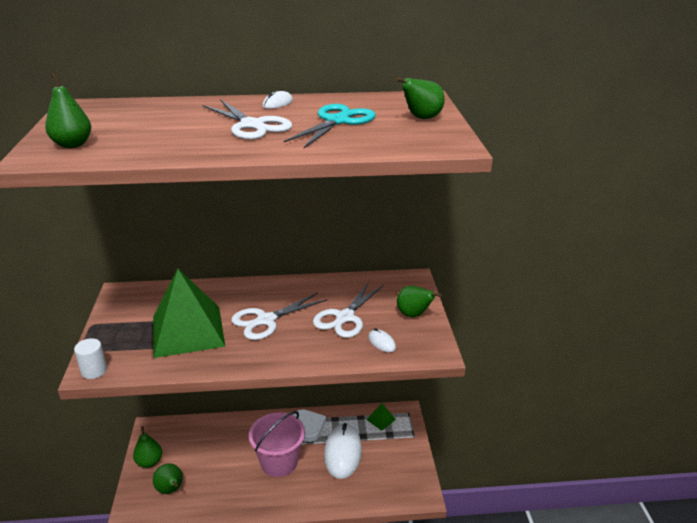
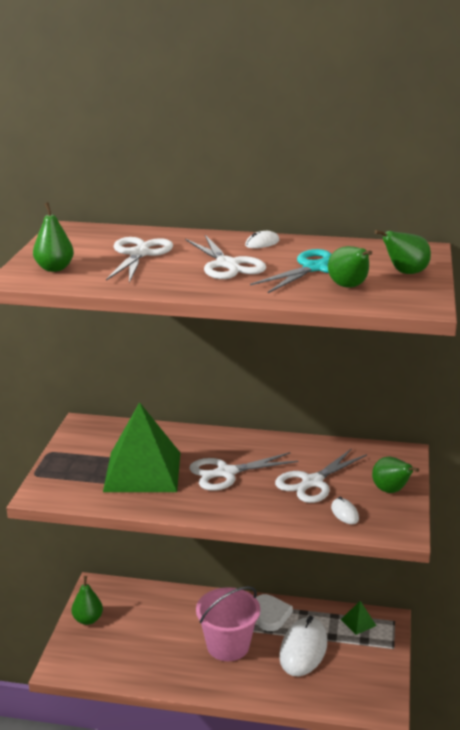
camera: 15 degrees right, 5 degrees down
white cylinder [74,338,107,379] -> none
green pear [153,463,183,494] -> green pear moved to [328,246,372,288]
none -> white scissors [106,237,173,283]

